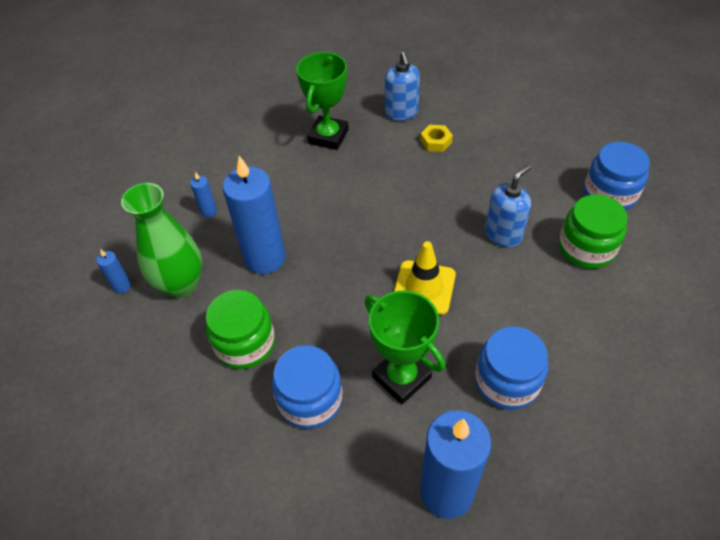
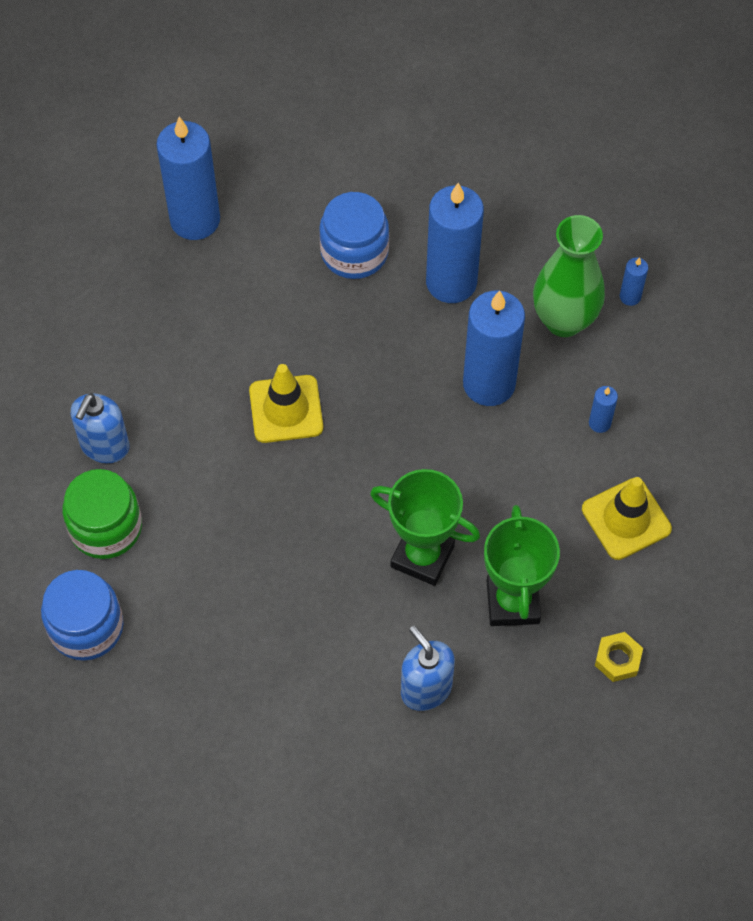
camera: 155 degrees right, 10 degrees up
green jar [206,290,275,369] -> blue candle [426,183,484,303]
green trophy [365,291,445,404] -> green trophy moved to [370,469,480,586]
yellow nut [420,125,453,152] -> yellow nut moved to [595,632,643,682]
blue jar [475,326,548,410] -> none
blue soap dispenser [485,164,532,248] -> blue soap dispenser moved to [71,393,130,463]
none -> yellow traffic cone [582,477,672,560]

